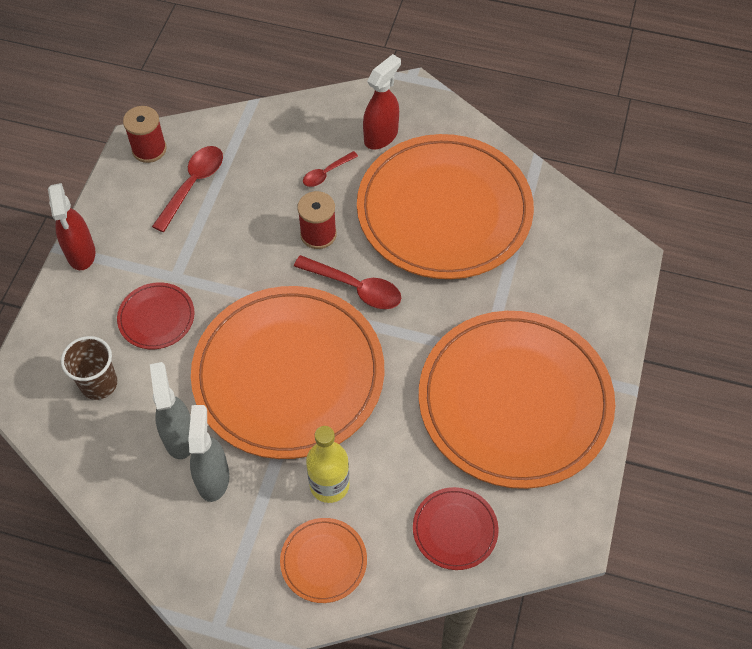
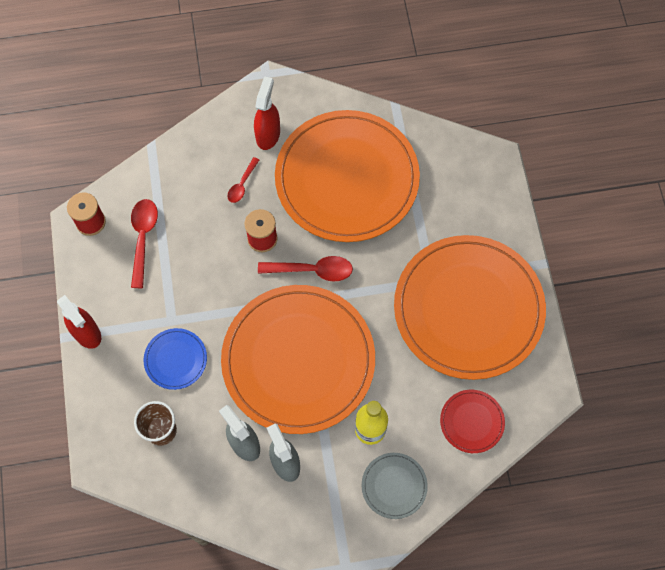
camera: 25 degrees left, 10 degrees up
red plate [117,282,195,349] -> blue plate [144,328,207,390]
orange plate [280,518,367,603] -> grey plate [362,453,428,519]

